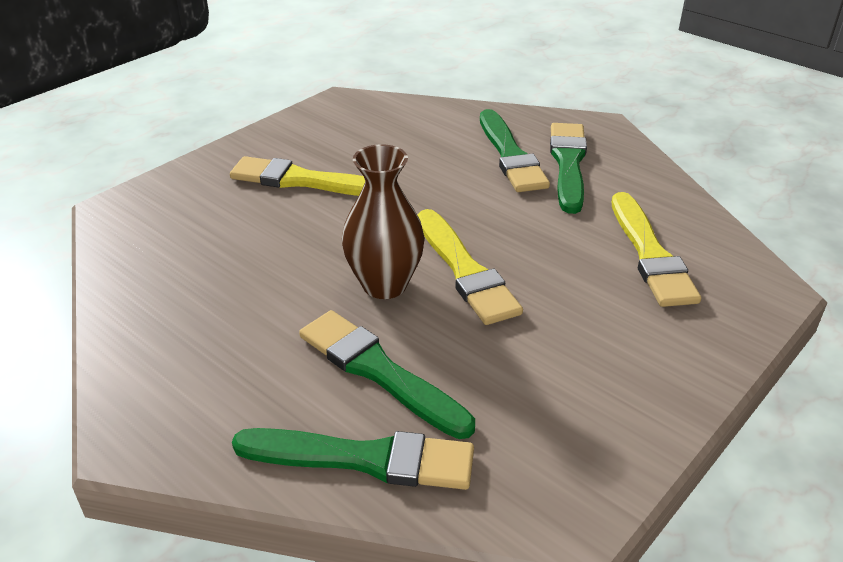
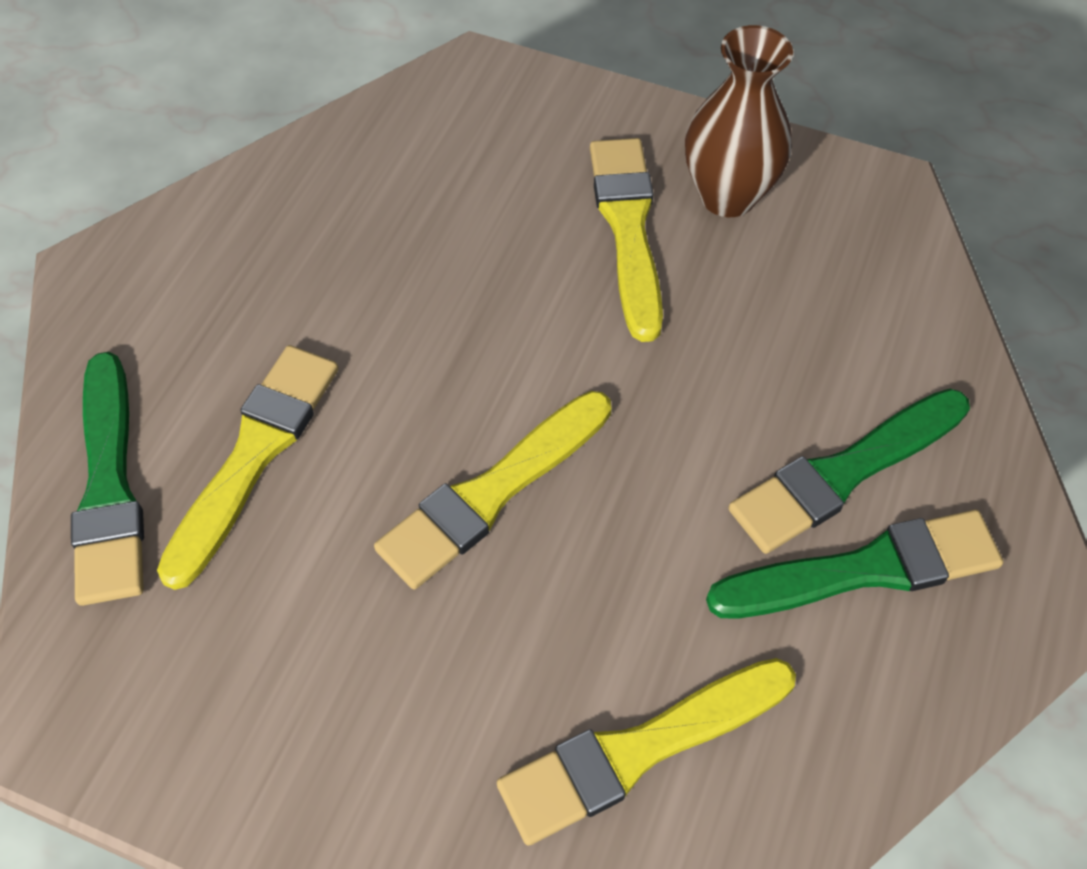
camera: 70 degrees right, 20 degrees up
green brush [299,310,475,439] -> yellow brush [157,345,338,590]
brown vase [342,144,425,299] -> brown vase moved to [685,25,793,217]

